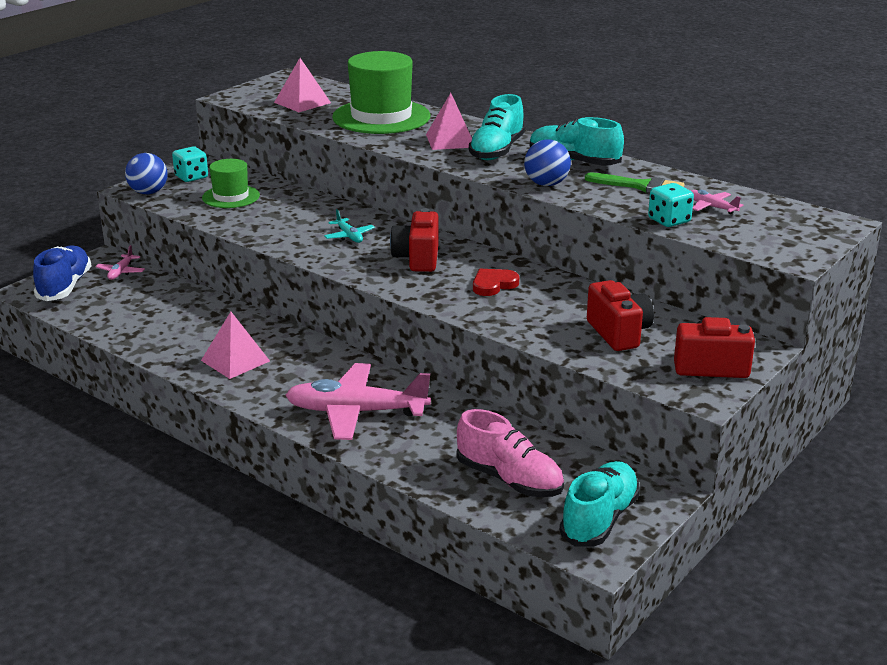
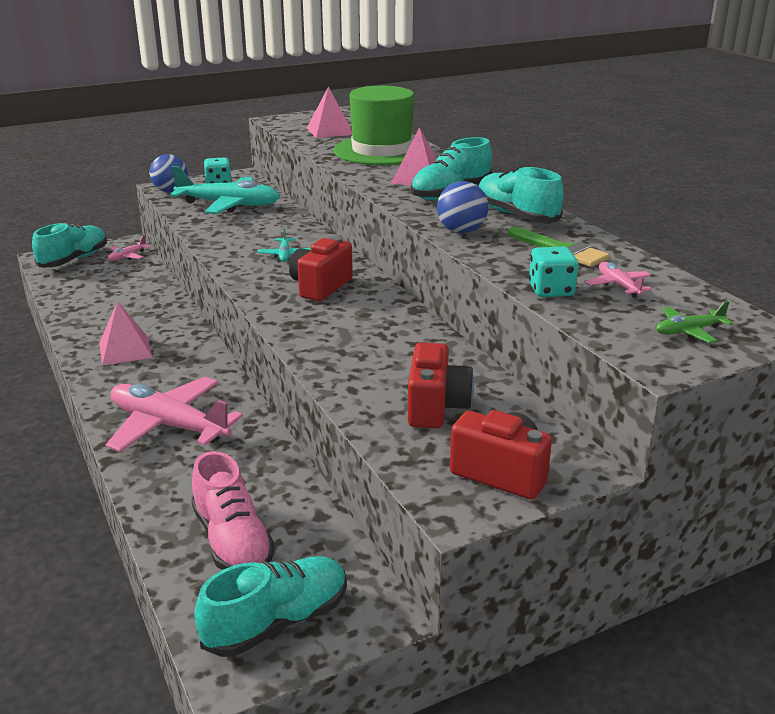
camera: 25 degrees right, 0 degrees up
blue shoe [33,245,91,301] -> turquoise shoe [32,222,107,267]
green hat [202,159,260,208] -> turquoise plane [170,166,280,214]
red heart [473,269,519,296] -> none
none -> green plane [656,301,733,343]

